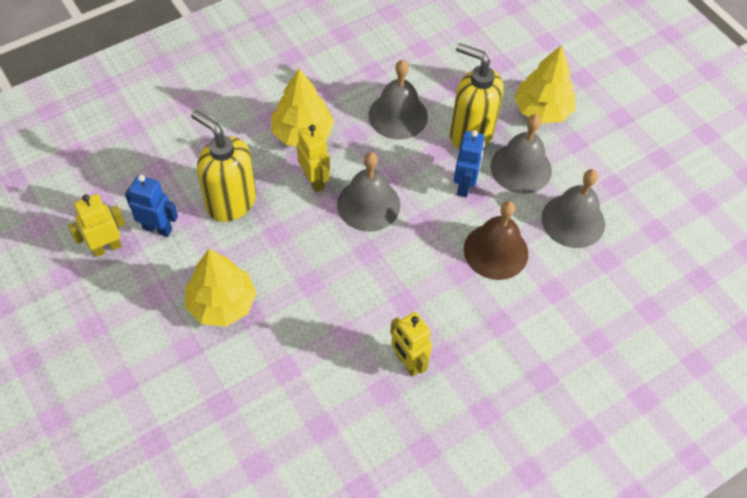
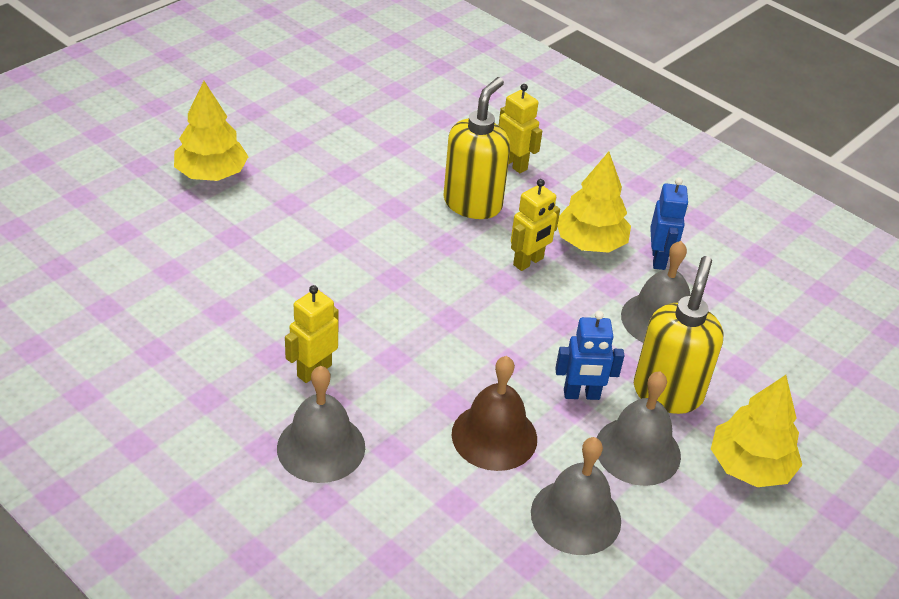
camera: 75 degrees right, 15 degrees down
yellow robot [68,194,125,257] -> yellow robot moved to [499,84,542,173]
blue robot [125,175,178,237] -> blue robot moved to [650,177,689,270]
yellow tree [185,249,256,327] -> yellow tree moved to [174,81,249,181]
grey bell [337,152,400,232] -> grey bell moved to [277,366,365,483]

